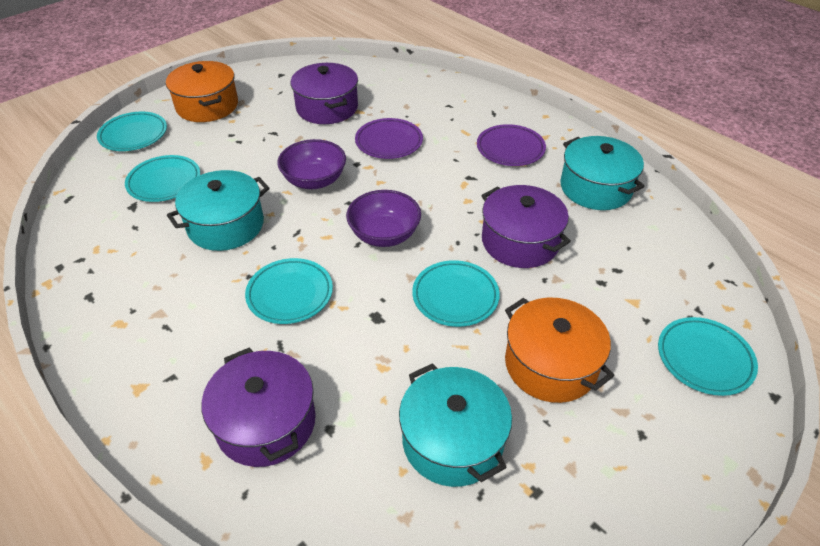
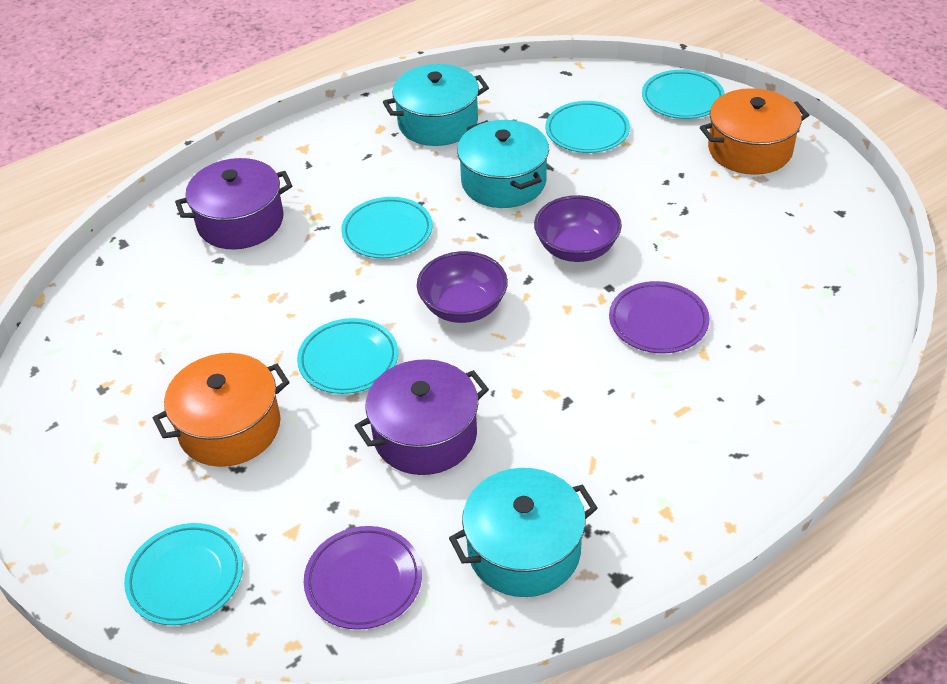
camera: 100 degrees right, 0 degrees up
purple pot [291,63,358,124] -> none
turquoise pot [399,363,512,487] -> turquoise pot moved to [383,64,489,146]
purple plate [477,124,546,166] -> purple plate moved to [304,526,422,630]

